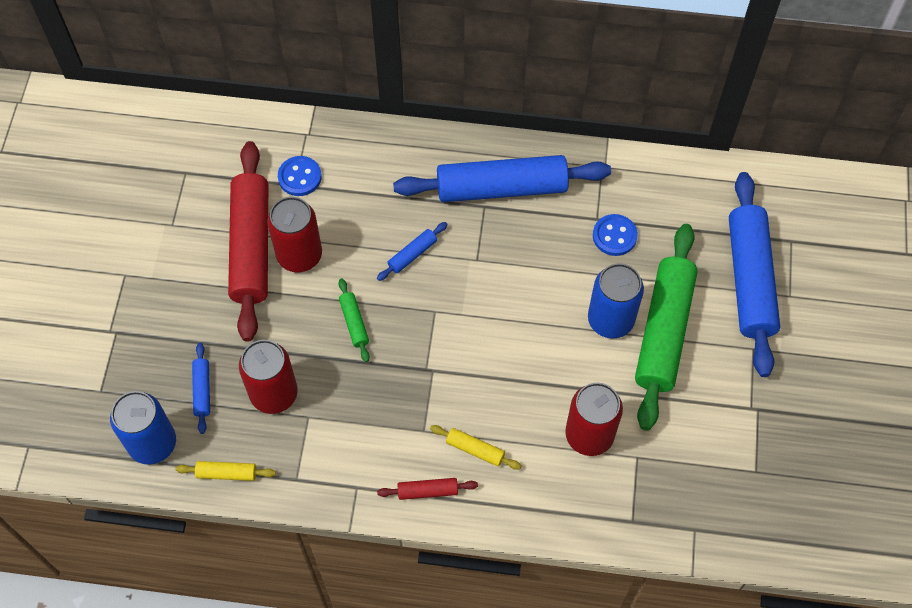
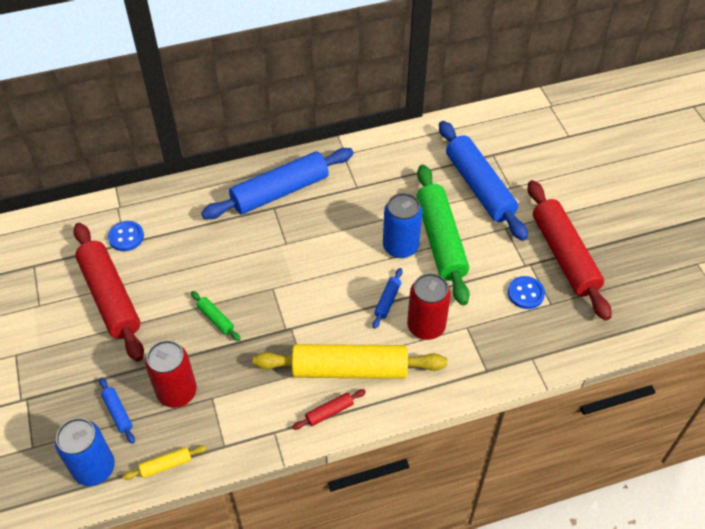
camera: 25 degrees left, 10 degrees down
red can [267,197,322,272] -> none
blue rolling pin [377,222,448,281] -> blue rolling pin moved to [373,268,403,329]
yellow rolling pin [430,425,521,470] -> yellow rolling pin [253,344,447,379], size x2.40
blue button [593,214,638,256] -> blue button moved to [508,276,545,309]
none -> red rolling pin [528,180,611,321]

